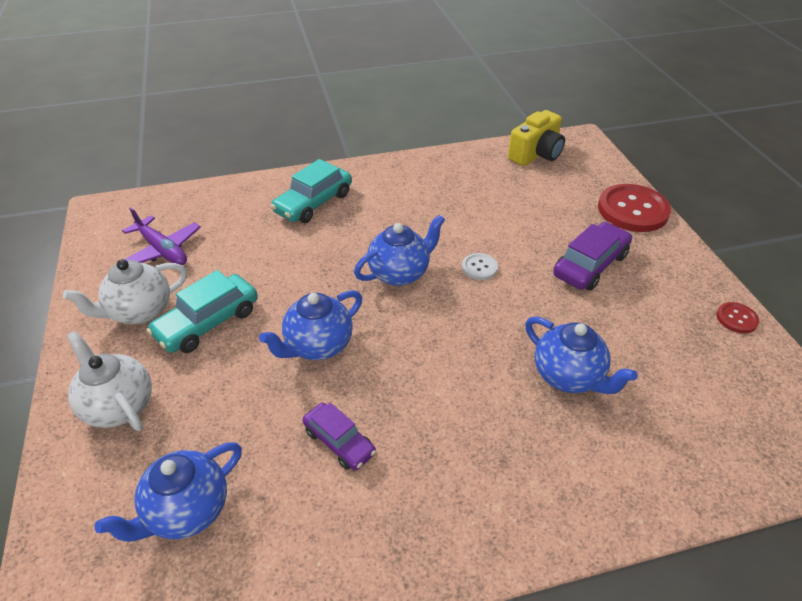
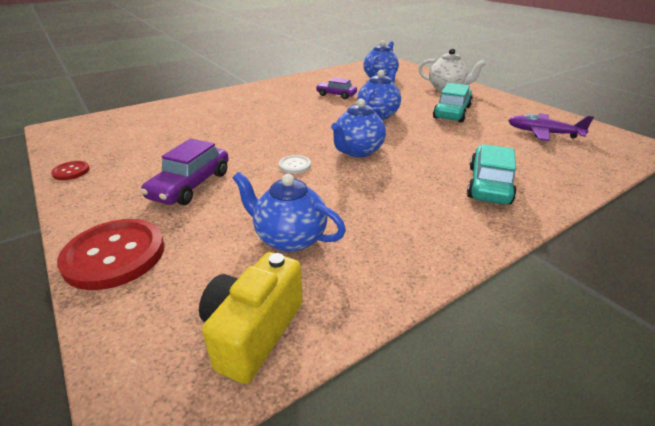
camera: 160 degrees right, 10 degrees down
white teapot [63,259,187,324] -> none
blue teapot [525,316,638,394] -> blue teapot moved to [233,172,346,252]

